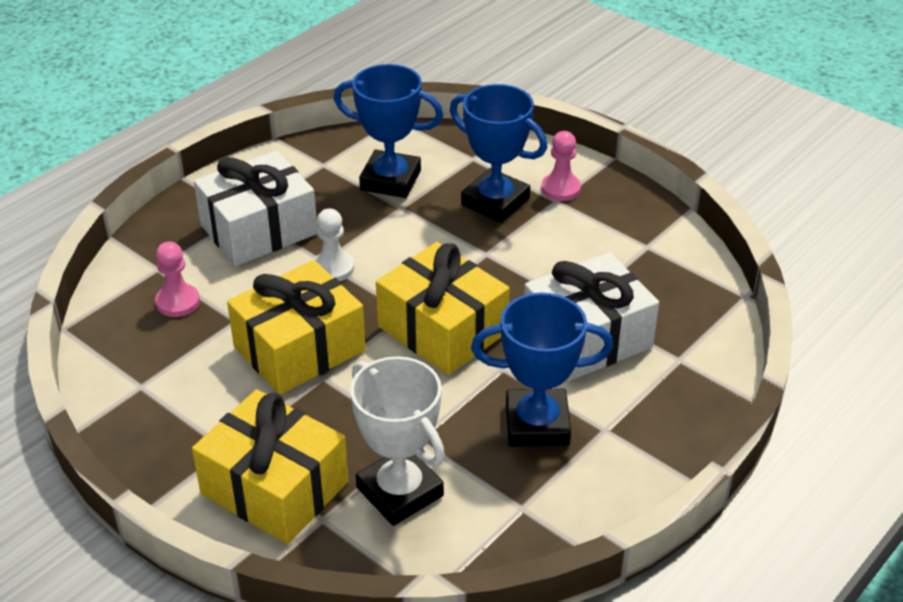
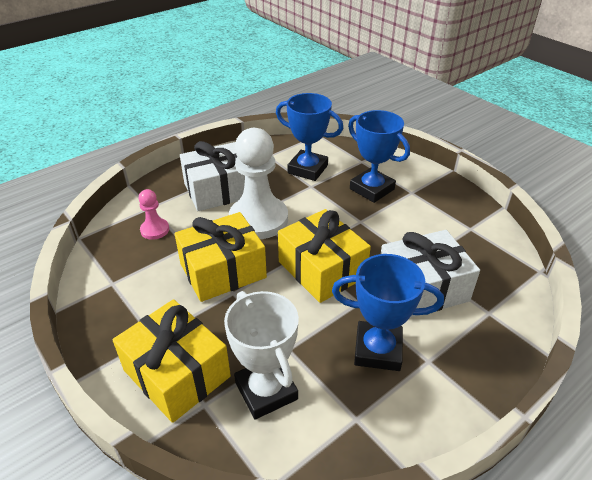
camera: 10 degrees right, 0 degrees up
white pawn [313,208,354,281] -> white pawn [229,128,288,239], size x2.14
pink pawn [541,131,581,201] -> none

